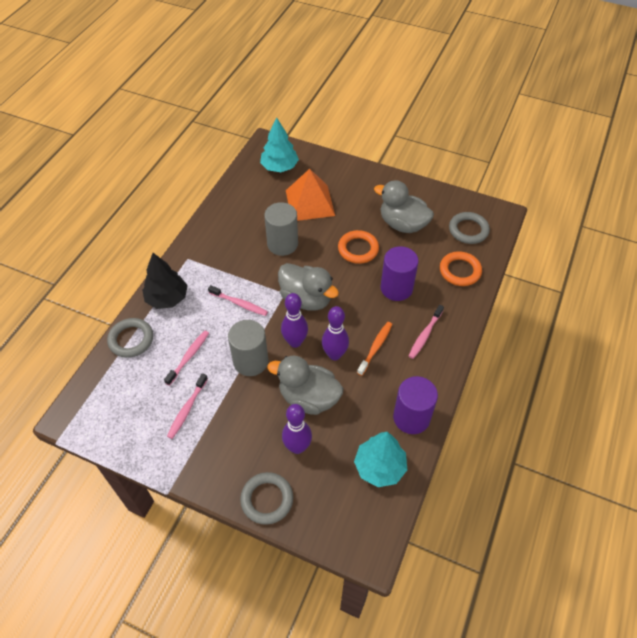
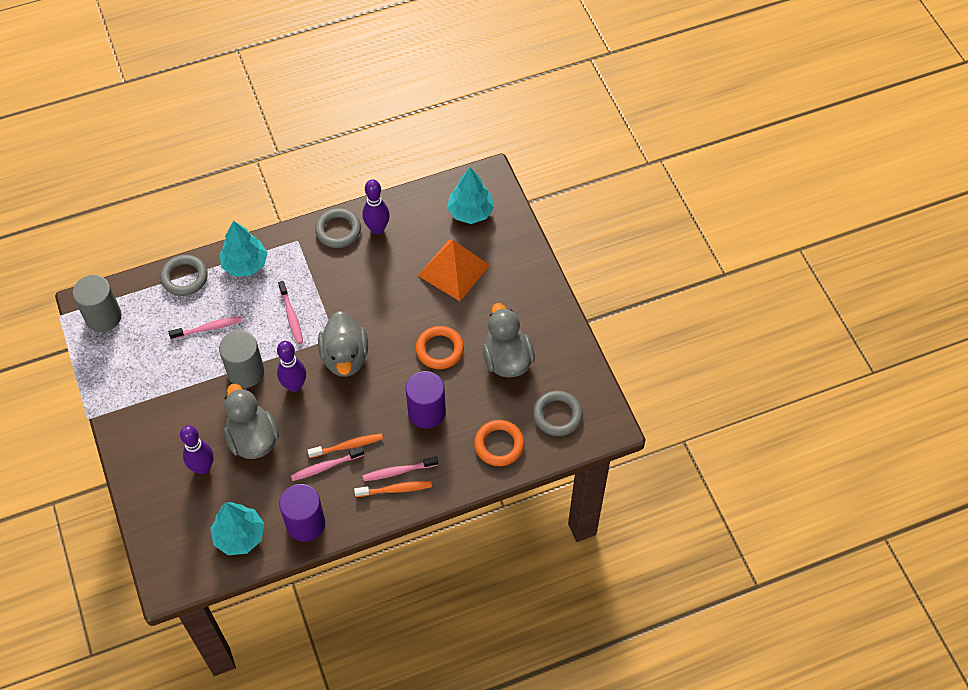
camera: 45 degrees right, 5 degrees up
black tree [142,253,188,309] -> turquoise tree [219,221,268,276]
pink toothbrush [167,373,208,439] -> pink toothbrush moved to [291,447,364,481]
grey ring [240,472,293,525] -> grey ring moved to [315,208,361,248]
grey cylinder [264,202,298,256] -> grey cylinder moved to [73,275,122,332]
purple bowling pin [322,306,349,360] -> purple bowling pin moved to [362,179,390,235]
none -> orange toothbrush [354,481,432,497]

